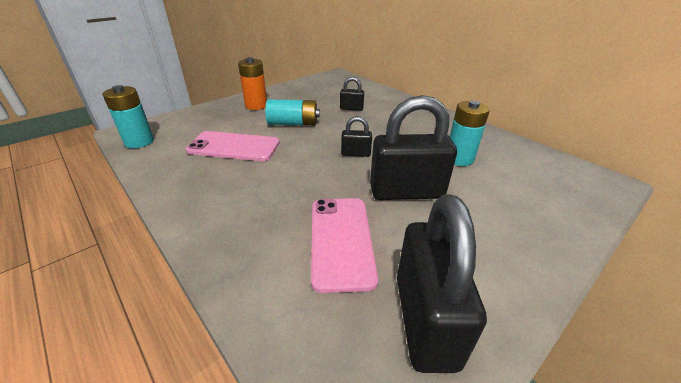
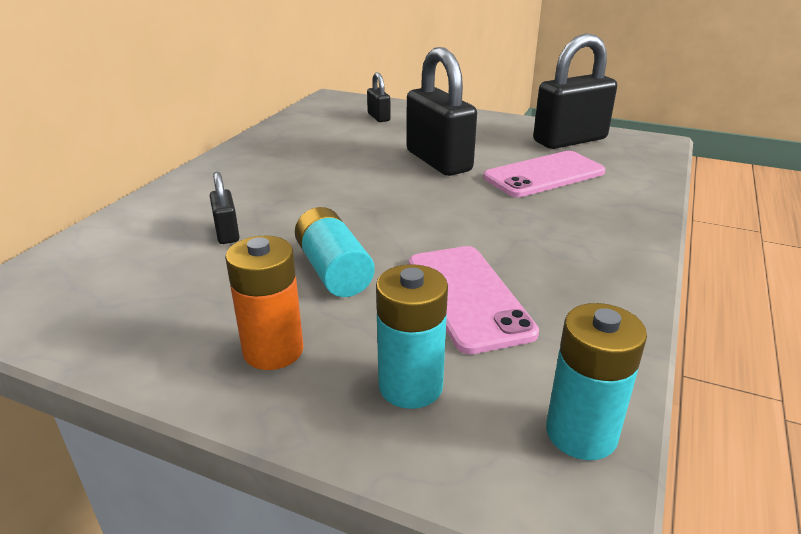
camera: 115 degrees left, 5 degrees down
black padlock [341,116,372,157] -> black padlock moved to [367,73,391,122]
turquoise battery [450,100,490,166] -> turquoise battery moved to [376,264,448,409]

